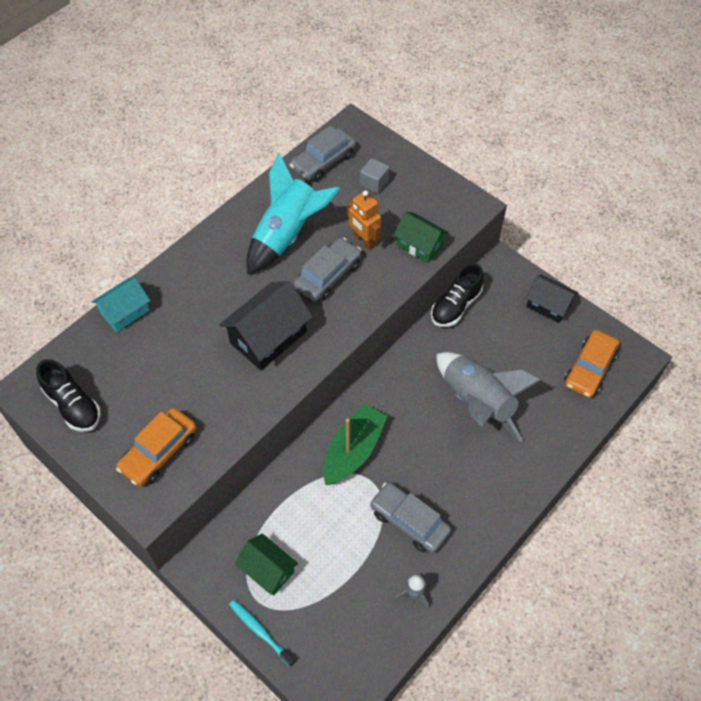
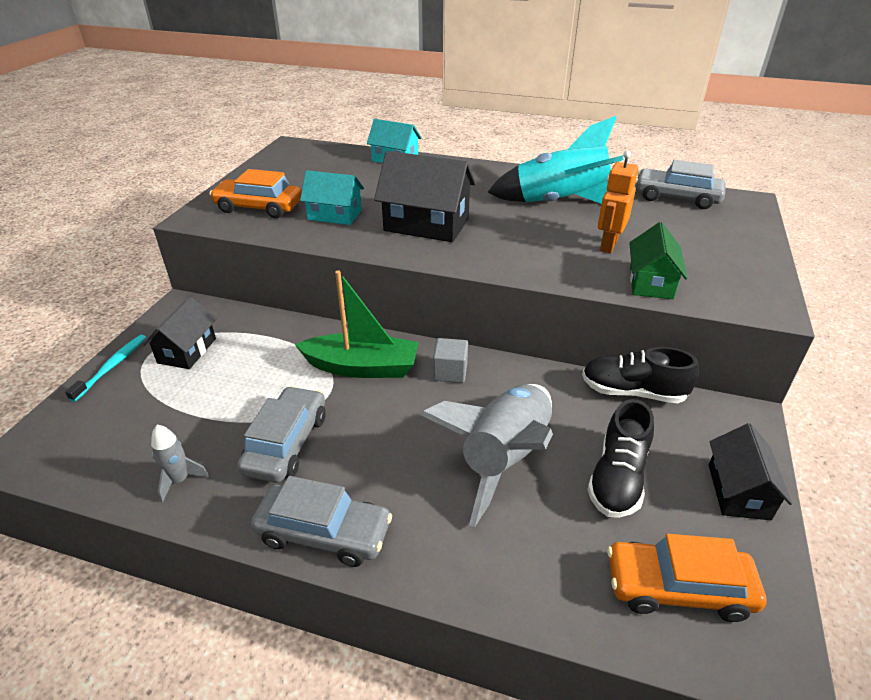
camera: 65 degrees right, 20 degrees down
black shoe [36,359,101,432] -> black shoe moved to [587,399,654,518]
green house [235,534,298,596] -> black house [143,296,216,369]
grey car [294,237,361,301] -> grey car moved to [251,476,392,567]
grey cube [360,158,390,194] -> grey cube moved to [433,338,468,383]
none -> turquoise house [300,170,364,225]

